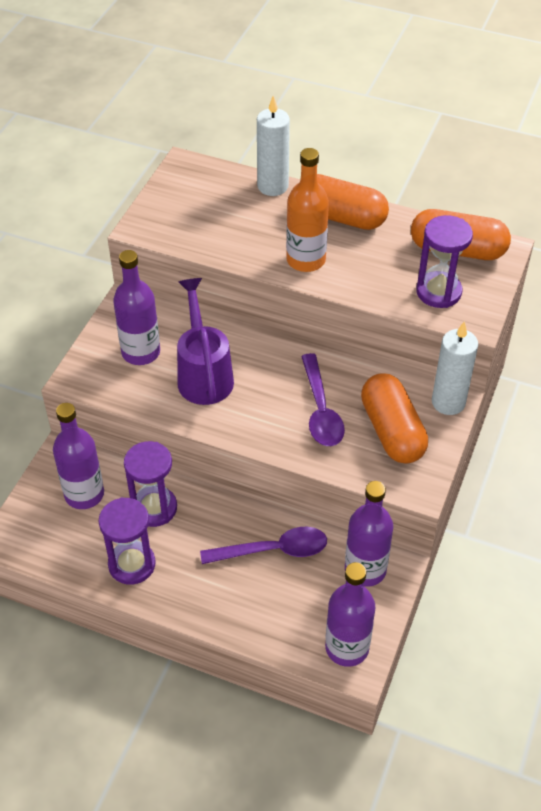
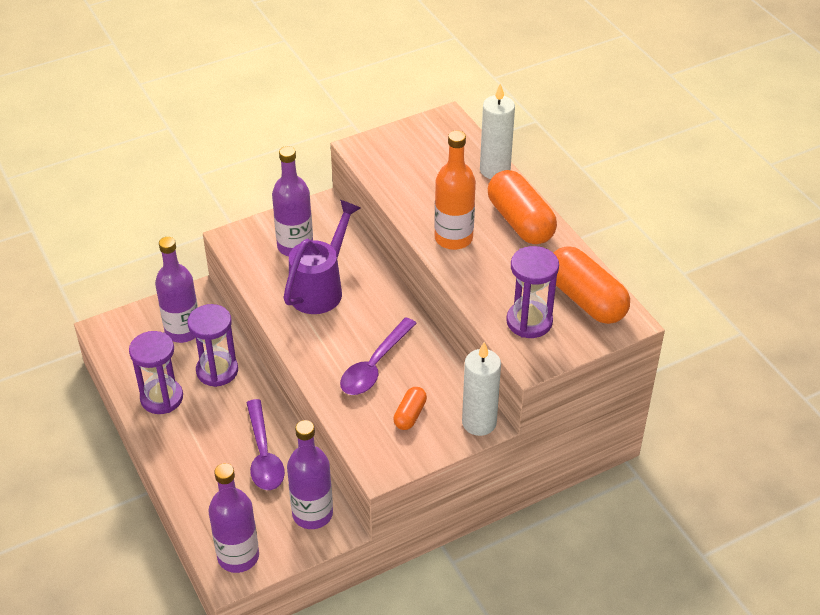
camera: 40 degrees right, 5 degrees down
purple spoon [200,527,327,564] -> purple spoon turned 45 degrees clockwise [246,399,285,490]
orange capsule [361,373,428,464] -> orange capsule [393,387,427,430], size x0.50

